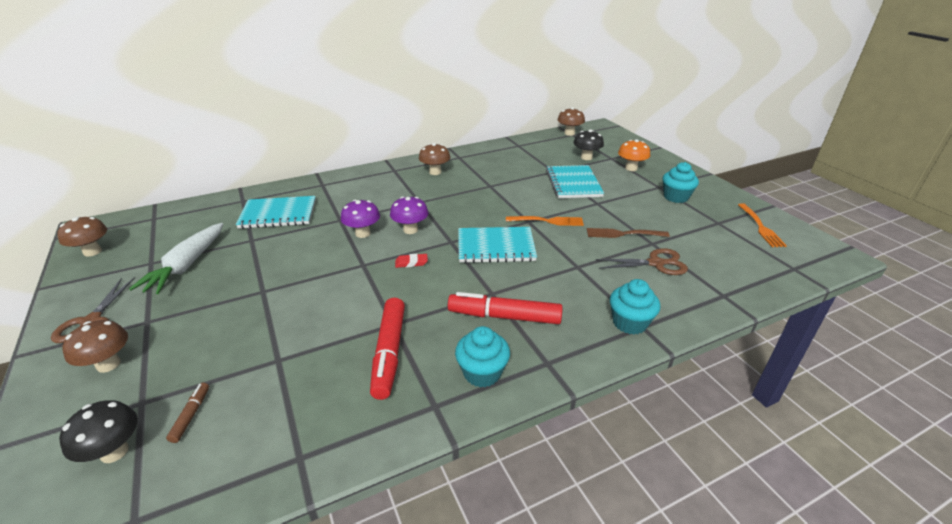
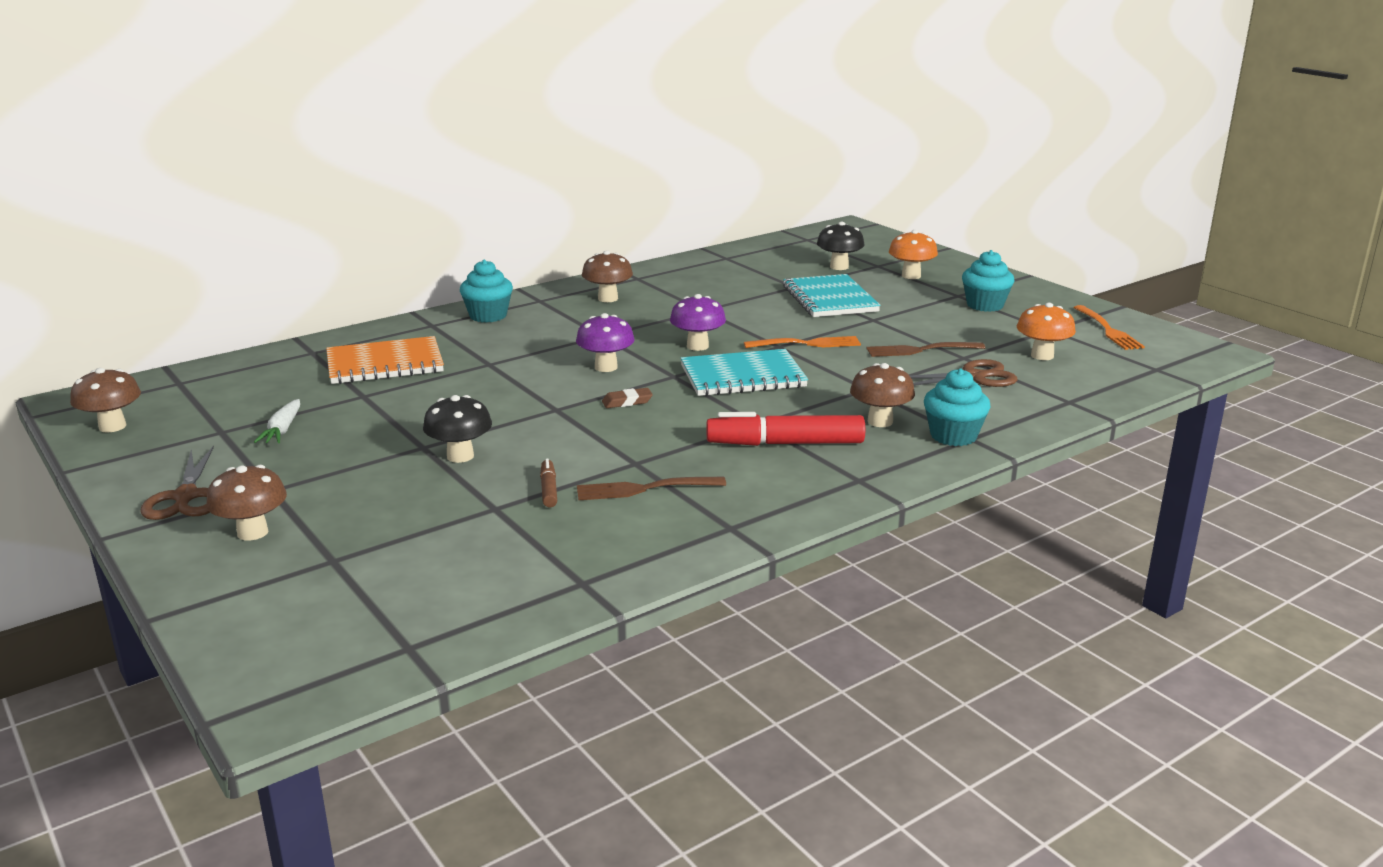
camera: 10 degrees left, 10 degrees down
black mushroom [59,400,138,463] -> black mushroom moved to [423,395,492,463]
white carrot [129,223,223,294] -> white carrot [254,399,300,443], size x0.54
brown marker [166,383,209,443] -> brown marker moved to [540,458,557,508]
turquoise notebook [236,196,316,229] -> orange notebook [326,336,444,384]
purple mushroom [341,200,380,238] -> purple mushroom moved to [670,294,726,351]
red marker [370,298,405,400] -> brown fork [577,477,726,500]
red eraser [395,254,428,268] -> brown eraser [602,388,653,408]
turquoise cupcake [455,326,510,388] -> turquoise cupcake moved to [460,260,513,323]
brown mushroom [557,107,585,136] -> brown mushroom moved to [850,363,915,427]
none -> orange mushroom [1017,303,1076,360]

